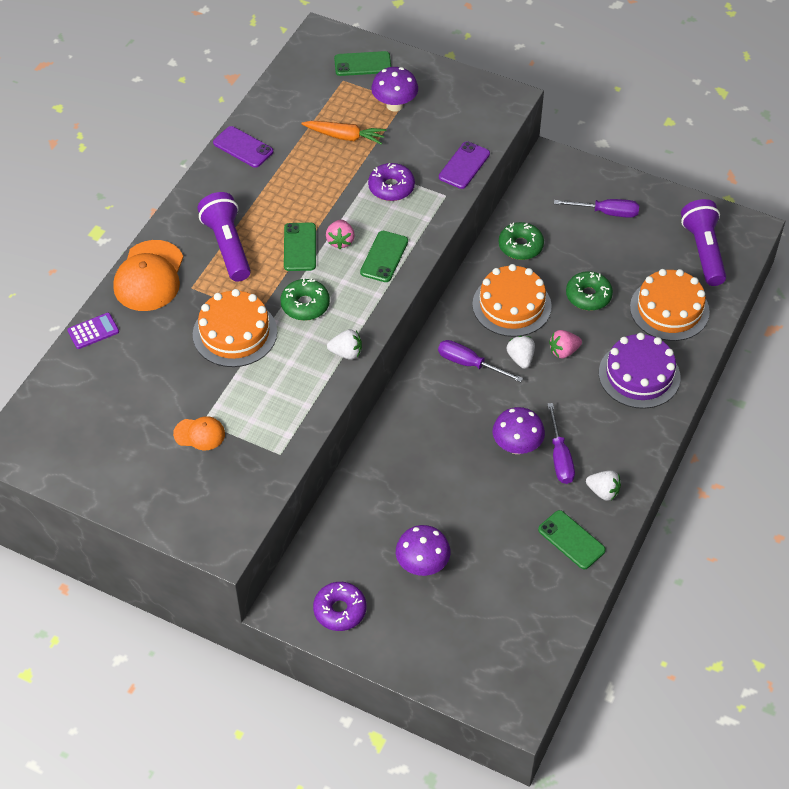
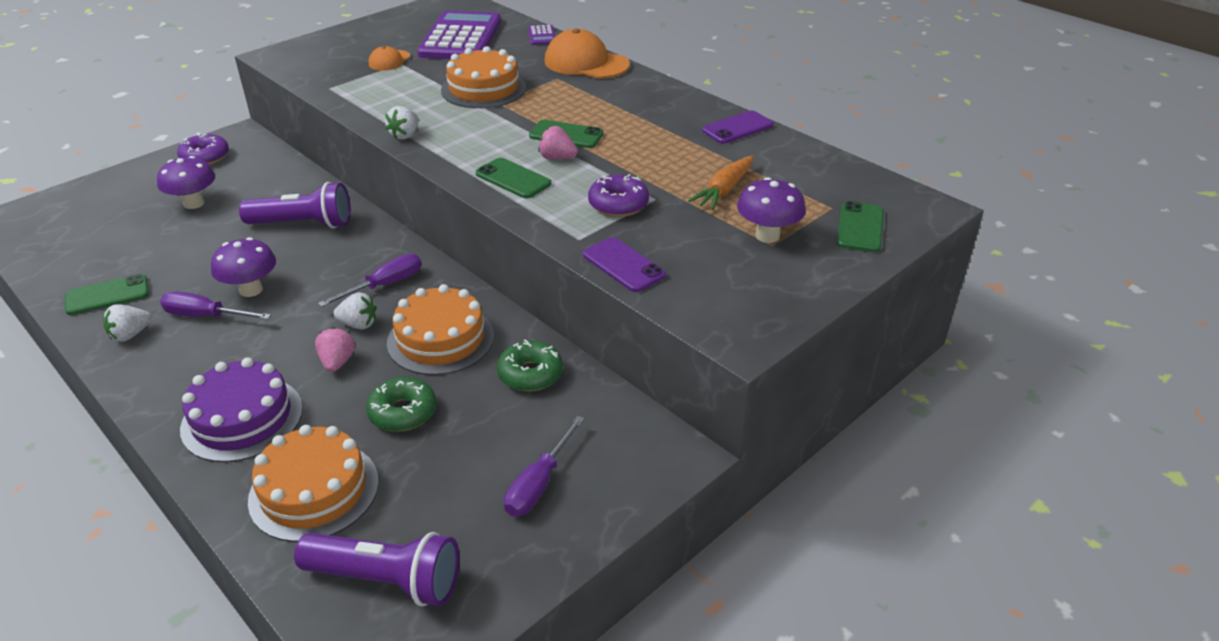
camera: 110 degrees right, 15 degrees down
purple flashlight [197,192,251,282] -> purple flashlight moved to [239,182,351,229]
green donut [280,278,330,321] -> none
none -> purple calculator [417,10,501,59]

